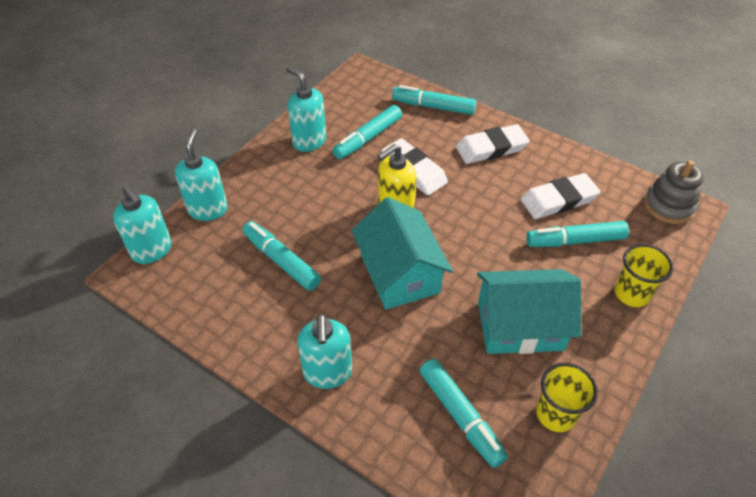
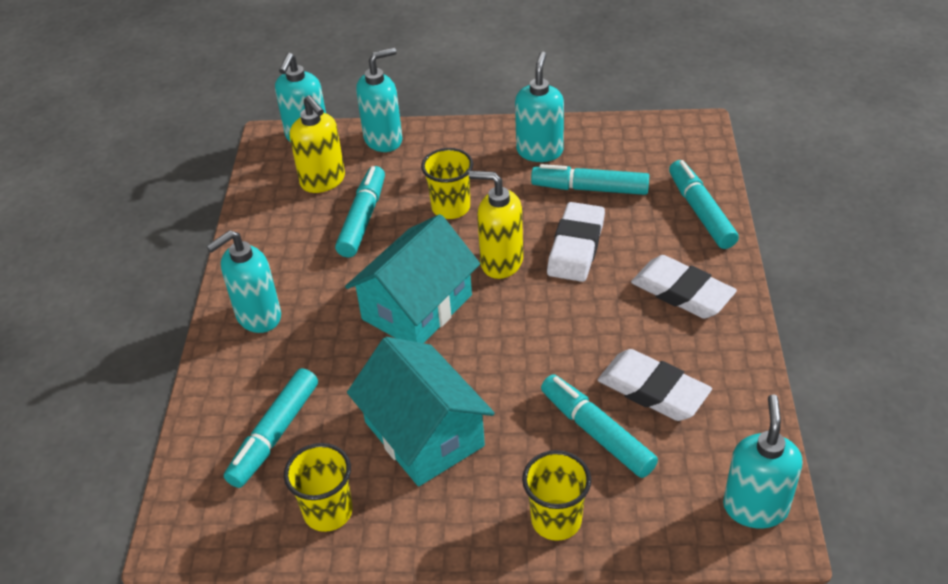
camera: 60 degrees right, 5 degrees down
grey stacking toy [644,160,703,224] -> turquoise soap dispenser [723,394,802,528]
none -> yellow soap dispenser [290,95,345,193]
none -> yellow cup [421,148,473,219]

